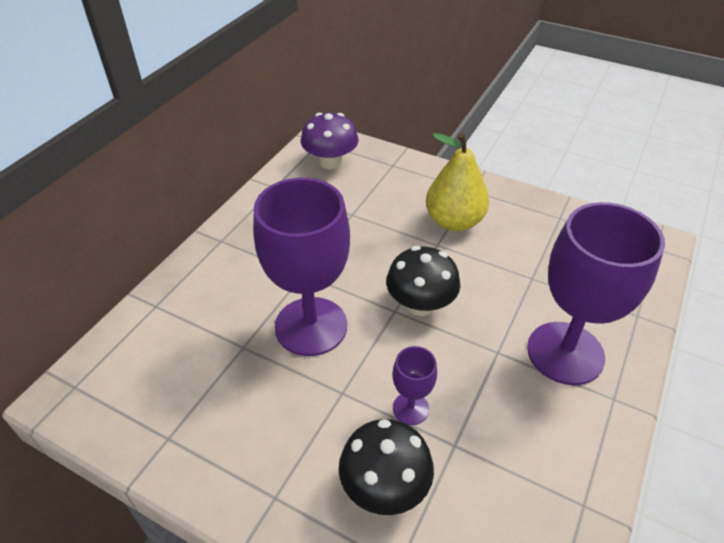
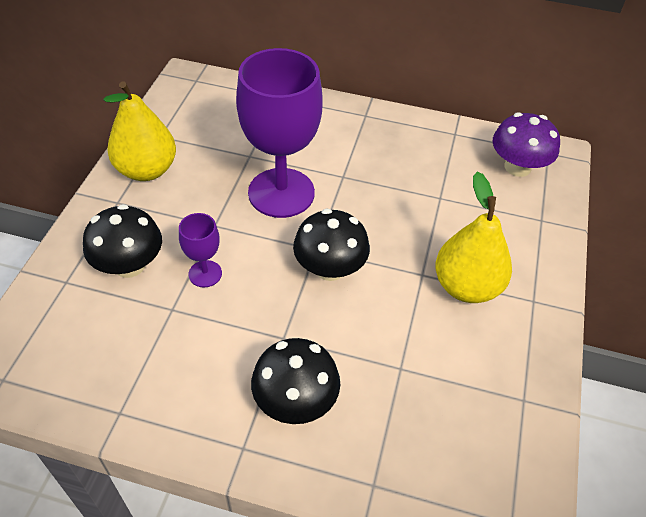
camera: 75 degrees right, 5 degrees up
purple goblet [527,202,665,385] -> black mushroom [251,338,340,424]
none -> yellow pear [103,81,176,181]

